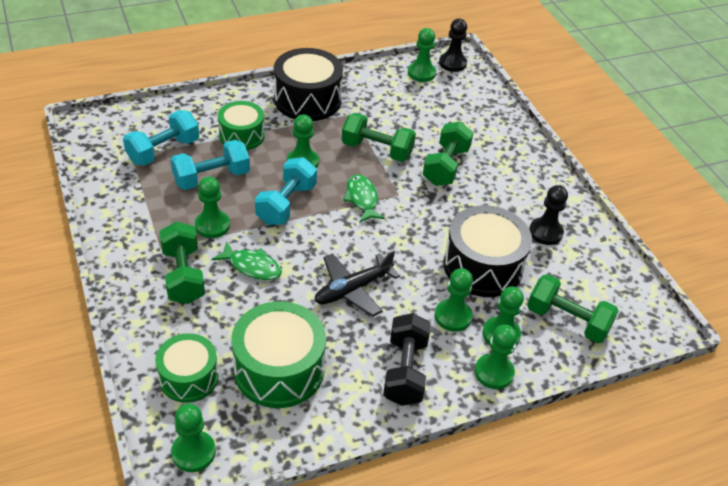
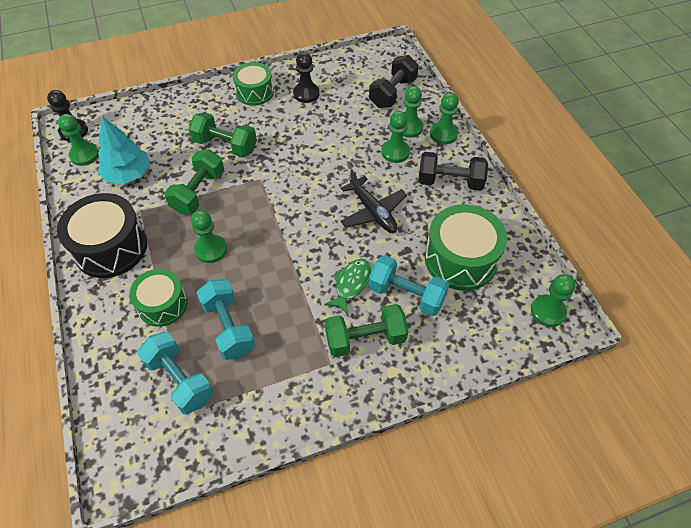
camera: 85 degrees left, 10 degrees up
green drum [155,333,219,403] -> green drum moved to [233,62,274,106]
green pawn [195,177,230,238] -> none
turquoise dumbbell [255,157,317,225] -> turquoise dumbbell moved to [368,255,449,316]
green fish [343,175,385,223] -> none
black drum [443,205,532,297] -> none
green dumbbell [527,274,619,343] -> black dumbbell [369,55,419,108]
none -> turquoise tree [98,116,150,184]

